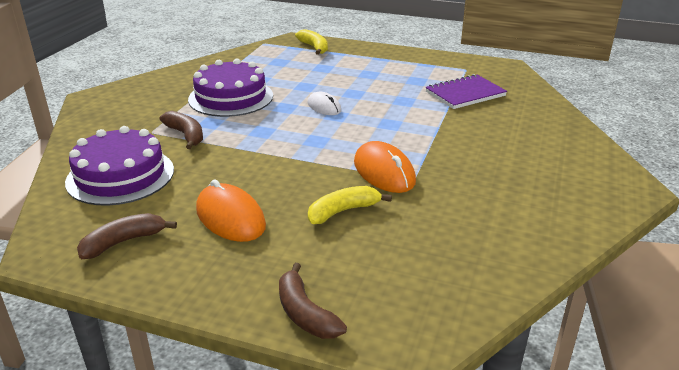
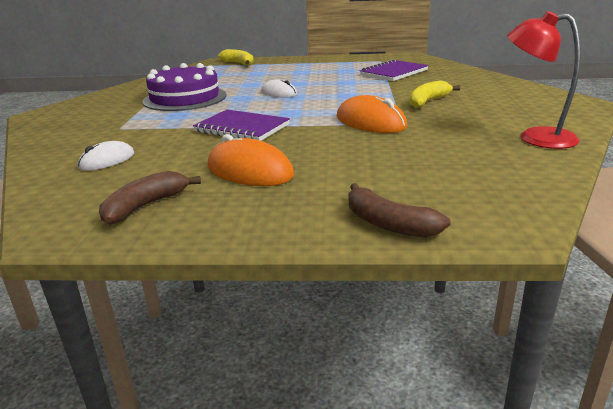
camera: 15 degrees left, 5 degrees down
purple cake [65,126,174,206] -> white mouse [78,141,134,171]
brown banana [160,111,203,149] -> none
yellow banana [308,186,392,224] -> yellow banana moved to [409,80,460,108]
none -> purple notebook [193,109,290,141]
none -> red lamp [507,11,581,149]

